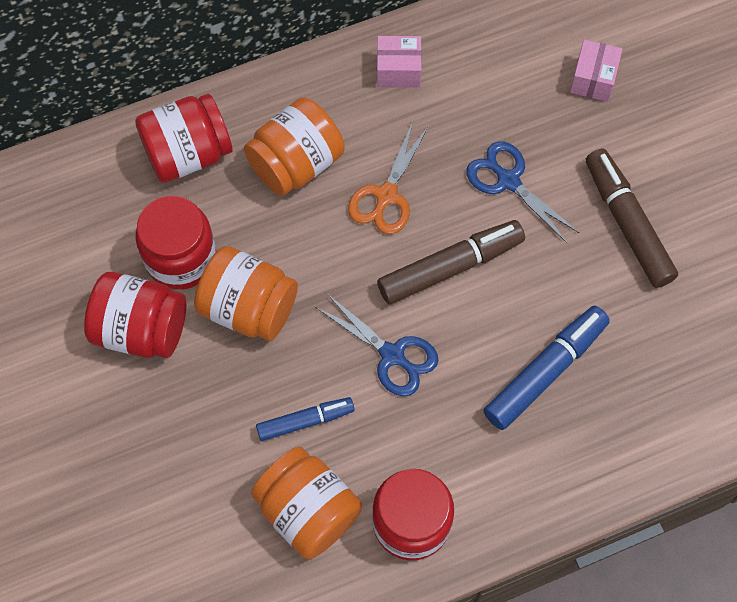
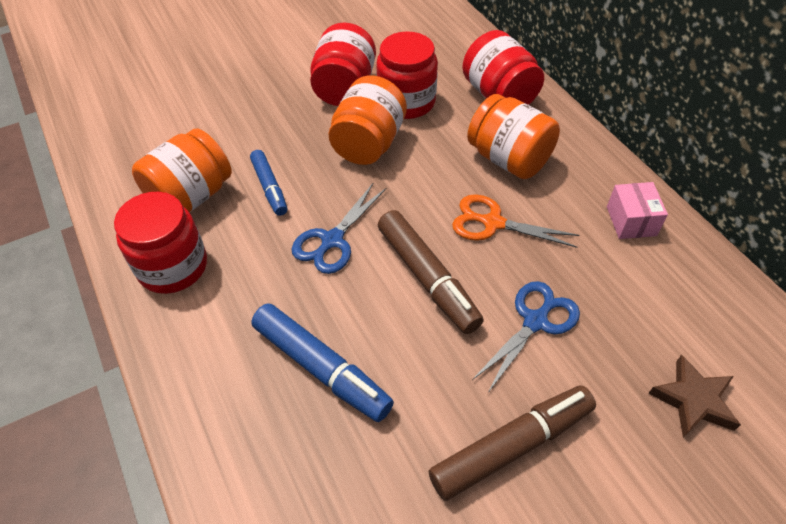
camera: 85 degrees right, 15 degrees down
pink box [570,39,623,102] -> brown star [648,354,741,438]

